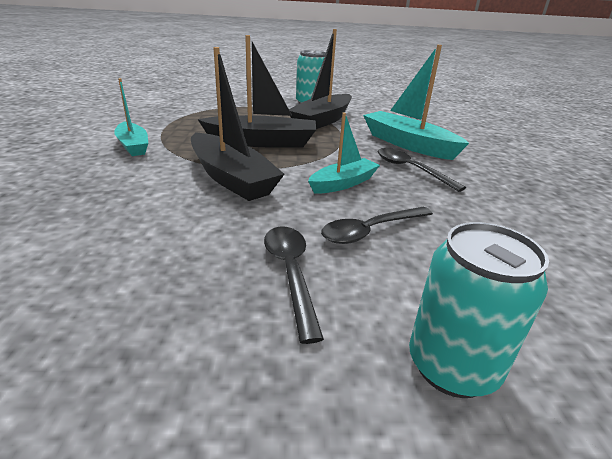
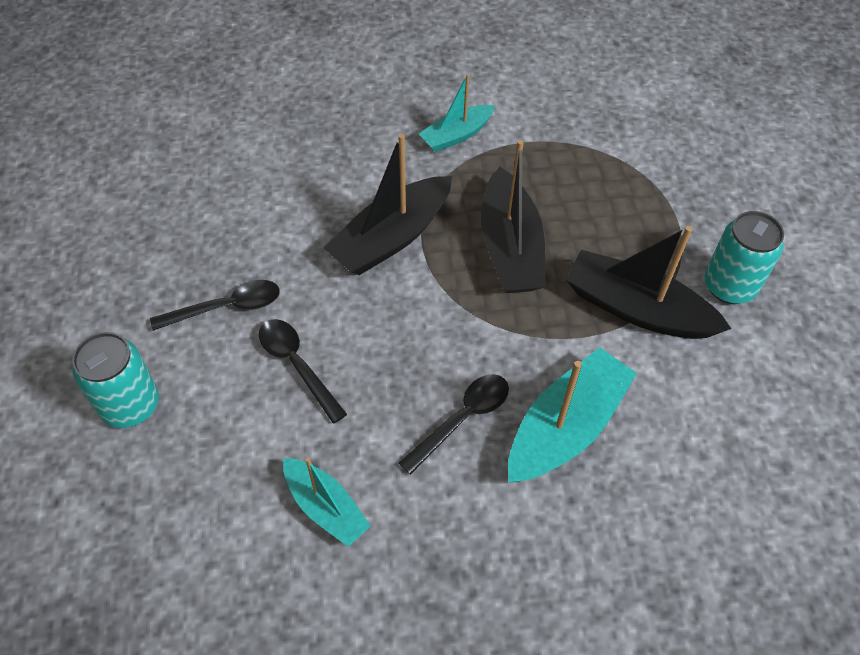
camera: 85 degrees right, 25 degrees up
turquoise boat [308,113,380,194] -> turquoise boat moved to [283,458,371,547]

